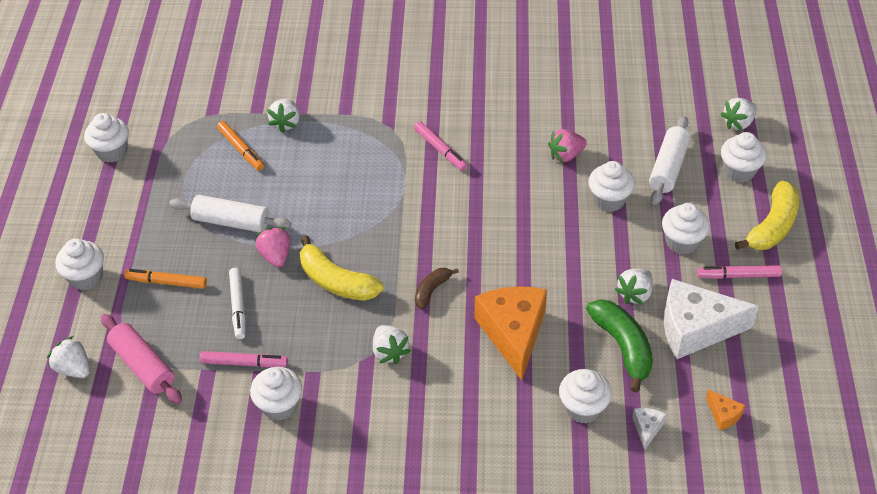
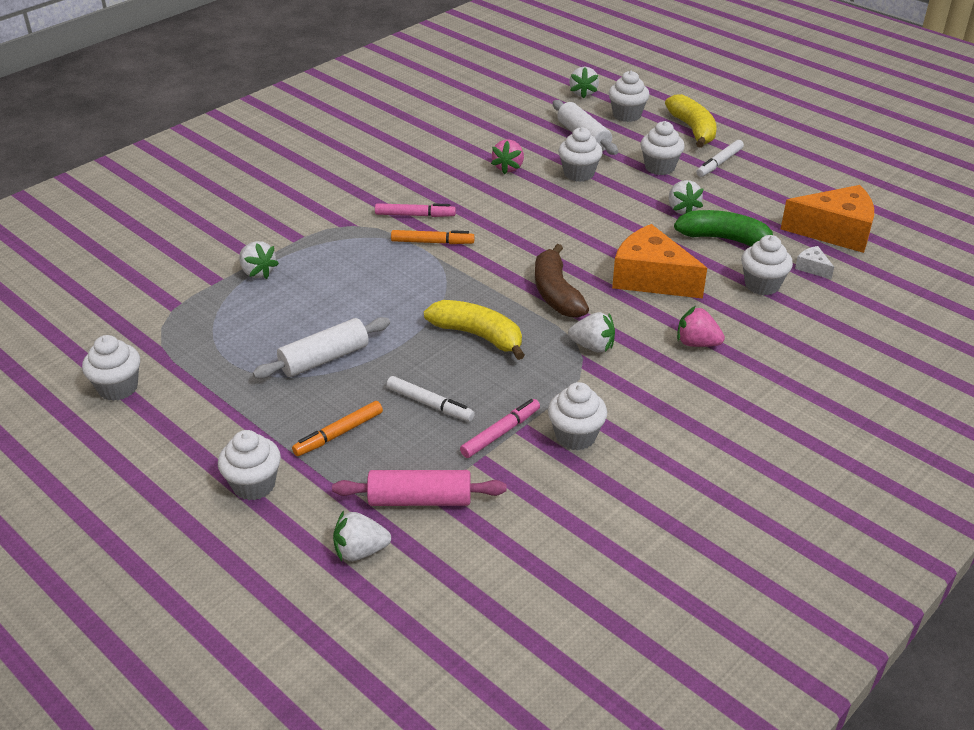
camera: 50 degrees left, 10 degrees down
orange marker [217,121,264,171] -> orange marker moved to [391,230,475,244]
pink strawberry [255,227,290,267] -> pink strawberry moved to [677,306,725,347]
yellow banana [300,235,384,301] -> yellow banana turned 135 degrees counterclockwise [424,300,525,360]
brown banana [415,268,459,309] -> brown banana [535,244,589,318], size x1.76
white cheese [664,279,759,359] -> none
pink marker [697,265,782,279] -> white marker [696,140,744,177]
orange cheese [706,389,745,431] -> orange cheese [781,185,874,253], size x2.37

